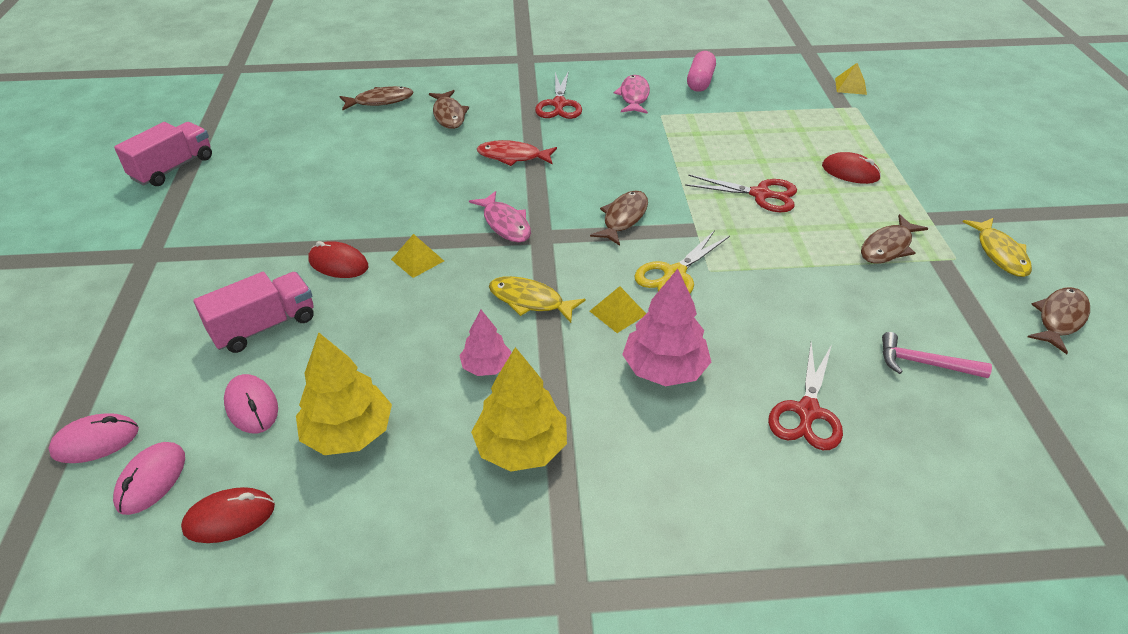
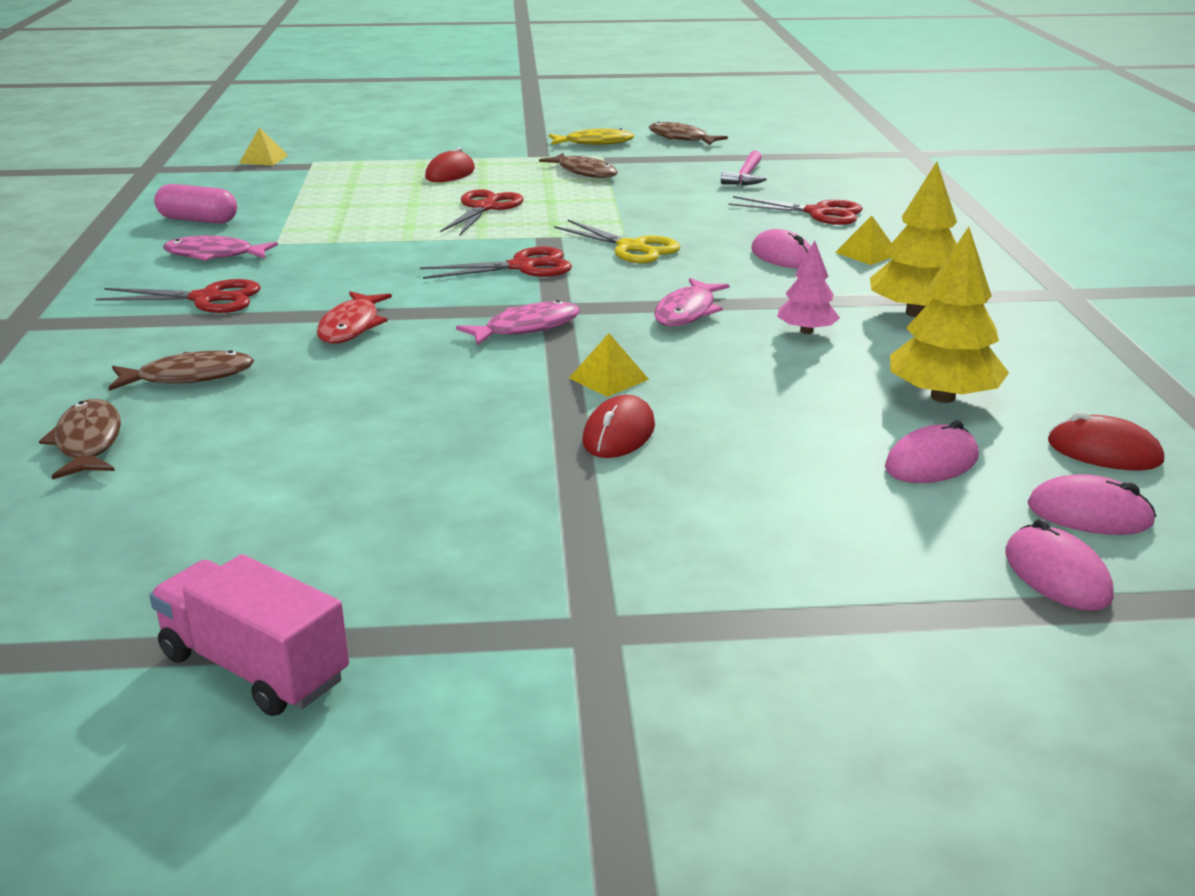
camera: 90 degrees left, 15 degrees down
red mouse [181,487,275,543] -> red mouse turned 45 degrees counterclockwise [1048,412,1164,470]
pink truck [193,272,314,353] -> none
yellow fish [489,276,586,323] -> pink fish [654,278,730,326]
brown fish [590,191,648,246] -> red scissors [420,247,572,279]
yellow pyramid [590,286,646,333] -> yellow pyramid moved to [835,215,891,265]
pink tree [622,269,711,386] -> pink mouse [751,229,811,269]

